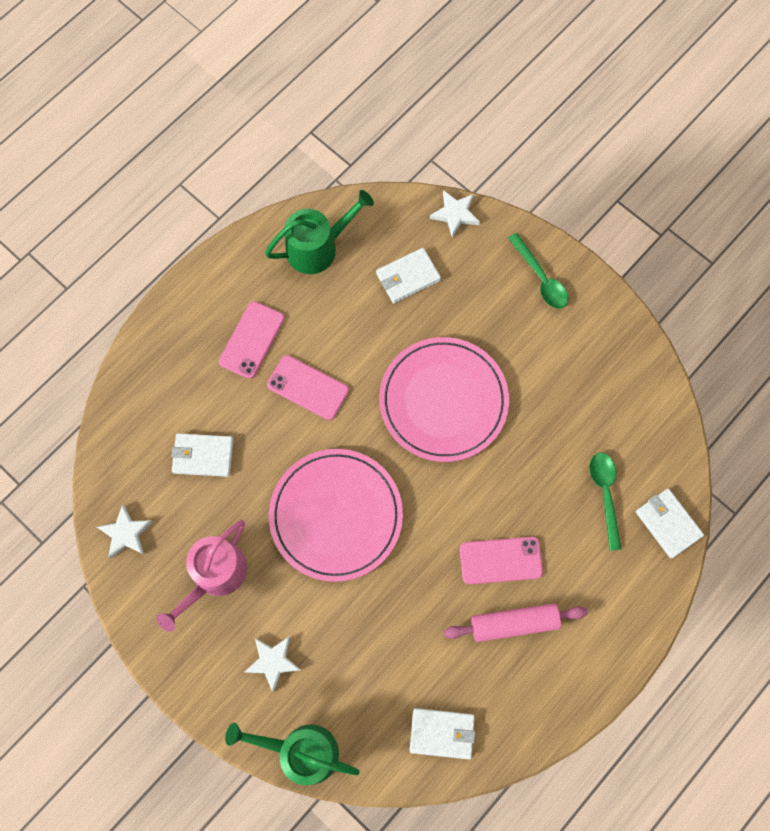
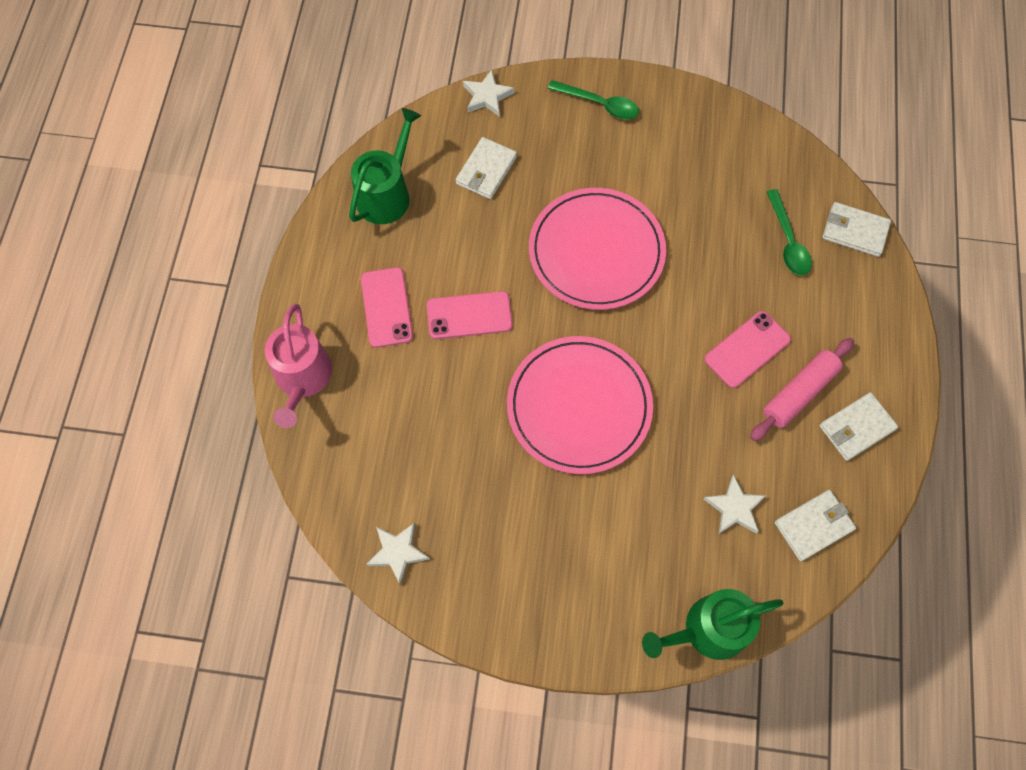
camera: 35 degrees left, 5 degrees down
pink watering can [157,520,247,632] -> pink watering can moved to [265,304,332,428]
white wallet [171,433,234,477] -> white wallet moved to [819,392,898,461]
white star [245,636,301,693] -> white star moved to [704,475,767,534]
green spoon [590,453,622,551] -> green spoon turned 150 degrees counterclockwise [767,189,812,275]

